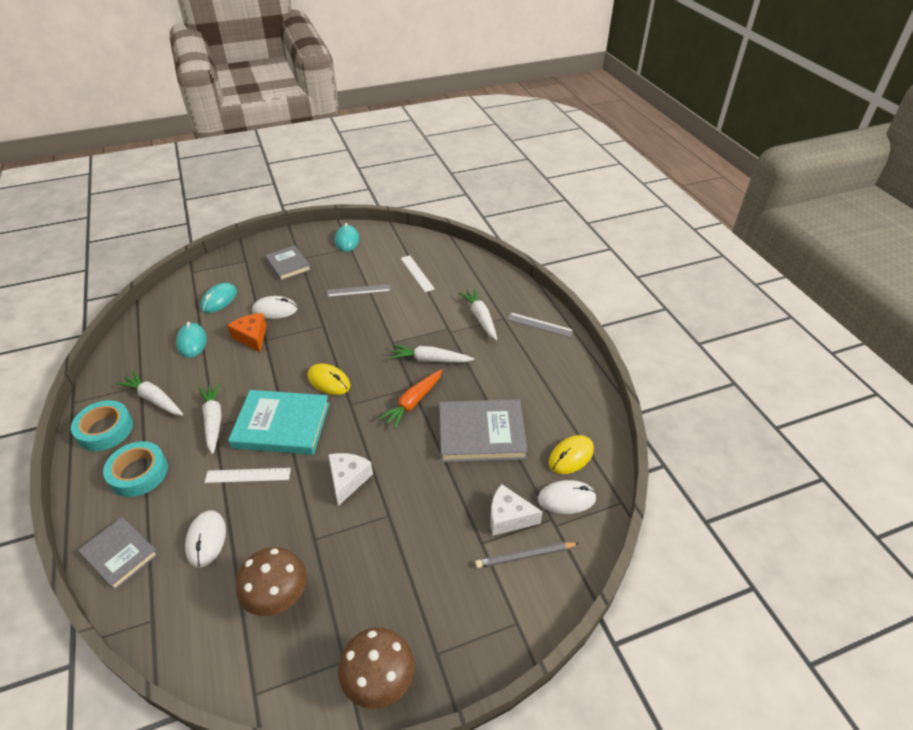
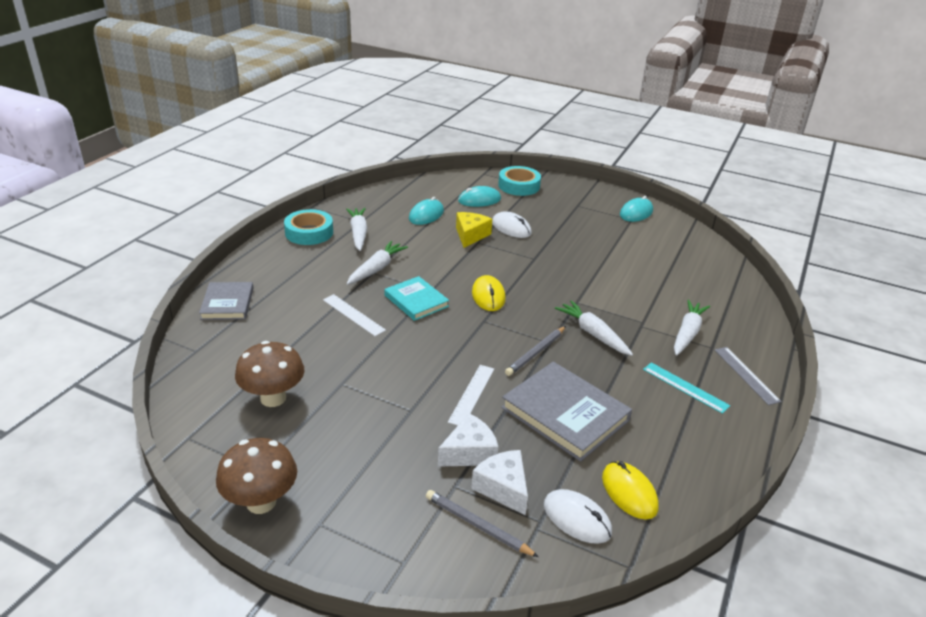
camera: 45 degrees right, 10 degrees down
turquoise tape [103,441,168,497] -> turquoise tape moved to [498,166,541,196]
white mouse [185,510,226,568] -> none
orange cheese [227,313,267,352] -> yellow cheese [456,212,492,248]
turquoise book [228,390,330,455] -> turquoise book [384,276,449,321], size x0.62
grey book [265,245,311,281] -> none
grey ruler [327,284,391,297] -> none
white cheese [328,453,373,506] -> white cheese moved to [438,413,498,467]
orange carrot [378,369,443,429] -> grey pencil [505,326,566,376]
white ruler [401,255,435,292] -> white ruler moved to [448,365,494,426]
yellow mouse [549,435,594,474] -> yellow mouse turned 60 degrees clockwise [602,461,659,520]
none -> turquoise ruler [643,362,730,414]

